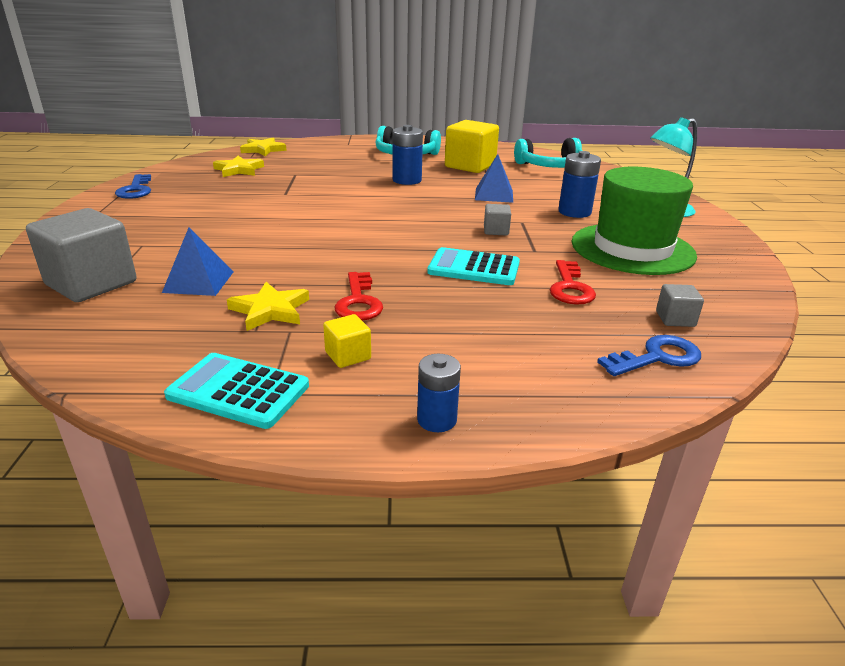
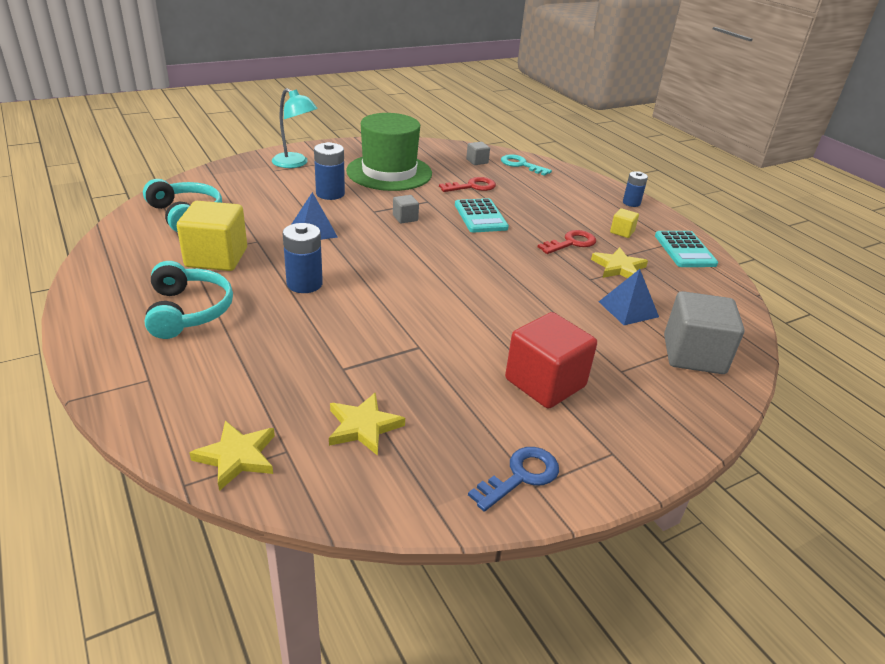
camera: 120 degrees left, 5 degrees up
blue key [597,335,701,376] -> turquoise key [501,154,552,176]
none -> red cube [505,312,597,409]

